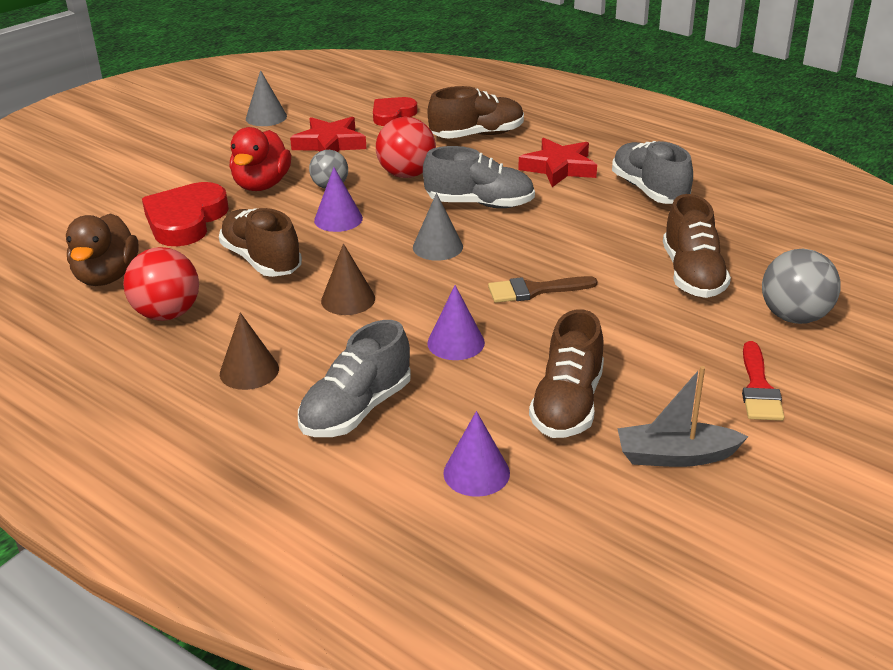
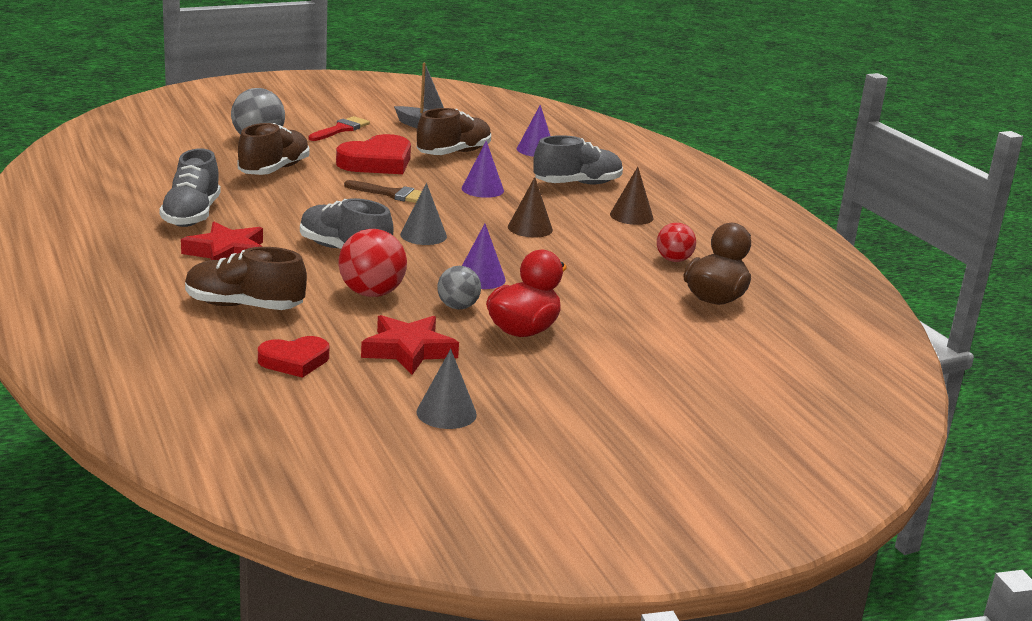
camera: 155 degrees left, 10 degrees down
red ball [123,247,199,321] -> red ball [657,223,696,262], size x0.64
red heart [142,182,229,246] -> red heart moved to [336,134,411,174]
brown shoe [219,208,302,277] -> none

